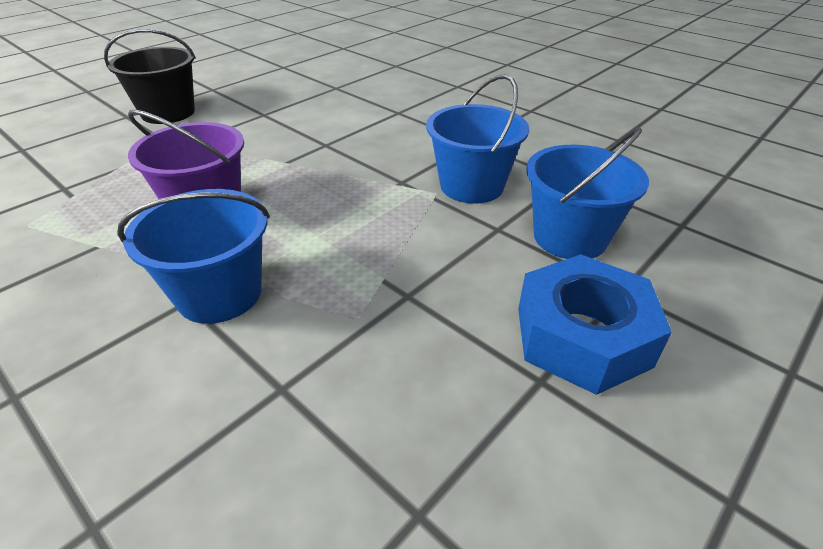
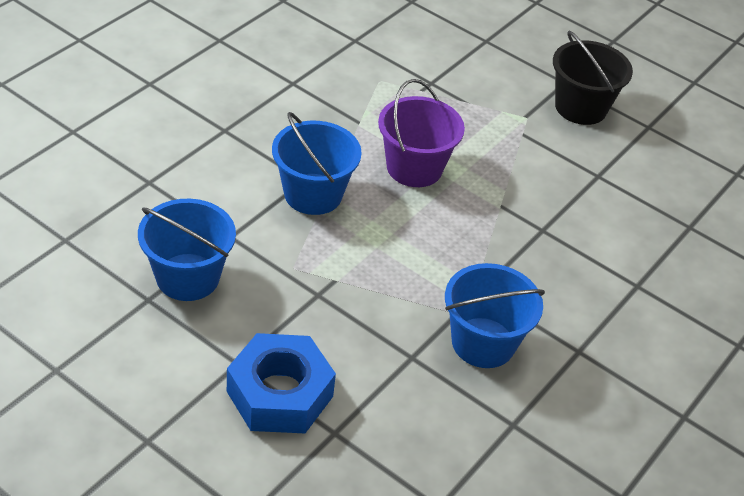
camera: 80 degrees right, 5 degrees up
blue bucket [526,127,649,259] -> blue bucket moved to [138,199,236,301]

